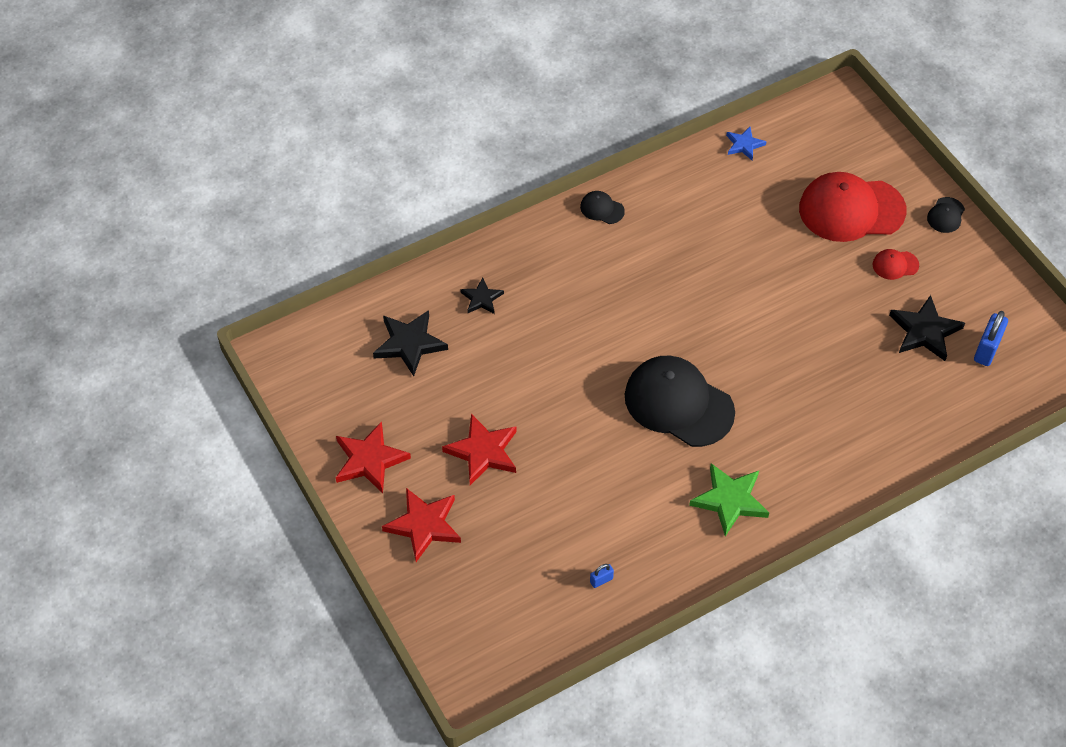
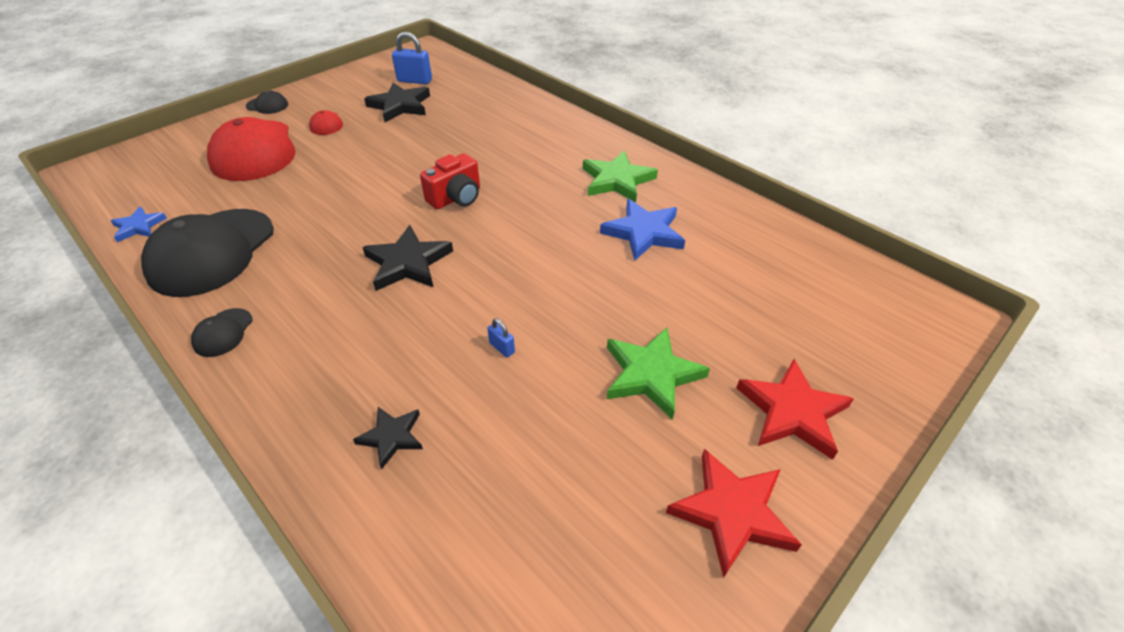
camera: 105 degrees left, 10 degrees down
black star [373,310,448,376] -> black star moved to [362,225,453,291]
red star [442,414,517,485] -> green star [607,328,710,420]
blue padlock [590,564,614,588] -> blue padlock moved to [487,318,515,357]
black cap [625,356,735,447] -> black cap moved to [141,209,274,297]
none -> red camera [420,153,480,209]
none -> blue star [600,199,685,261]

